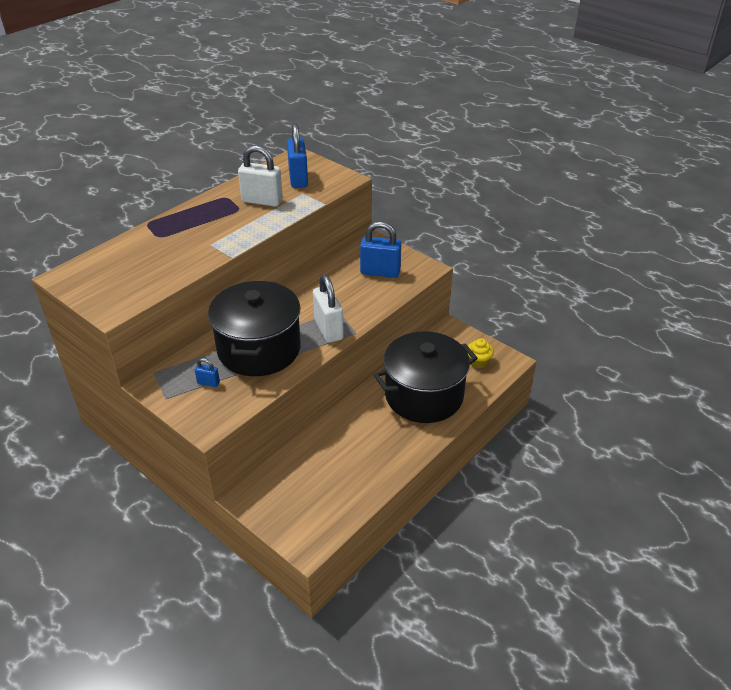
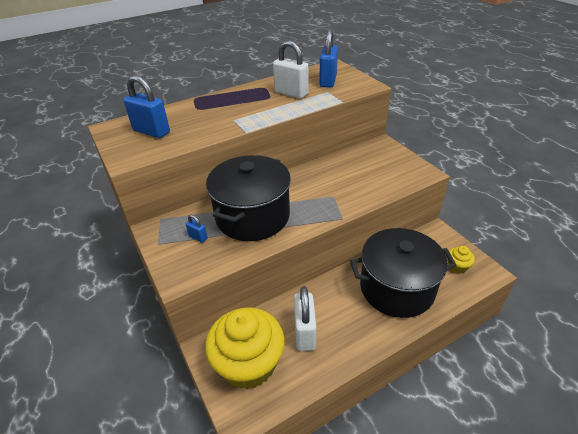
camera: 20 degrees right, 0 degrees up
white padlock [313,275,344,343] -> white padlock moved to [294,286,316,351]
blue padlock [360,221,401,278] -> blue padlock moved to [123,75,170,138]
none -> yellow cupcake [205,308,285,389]

